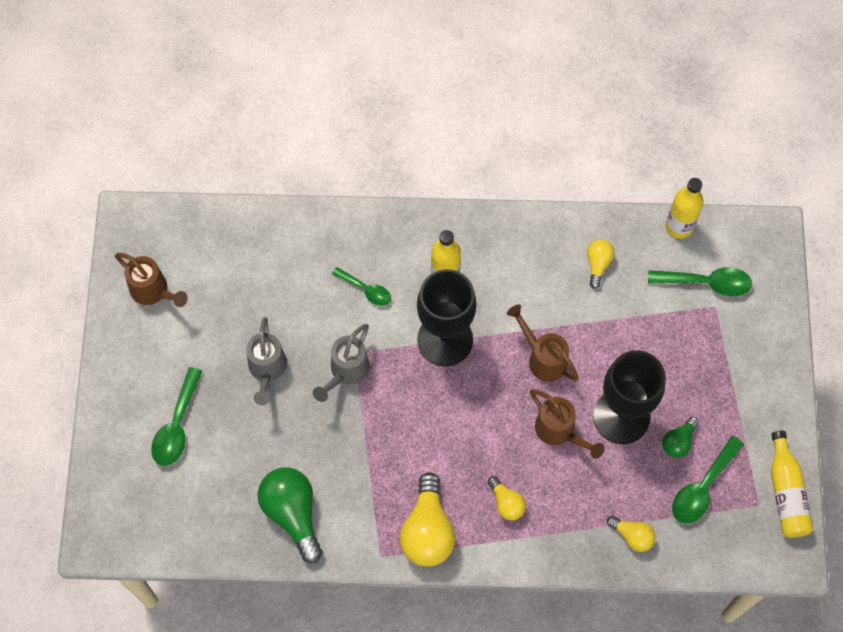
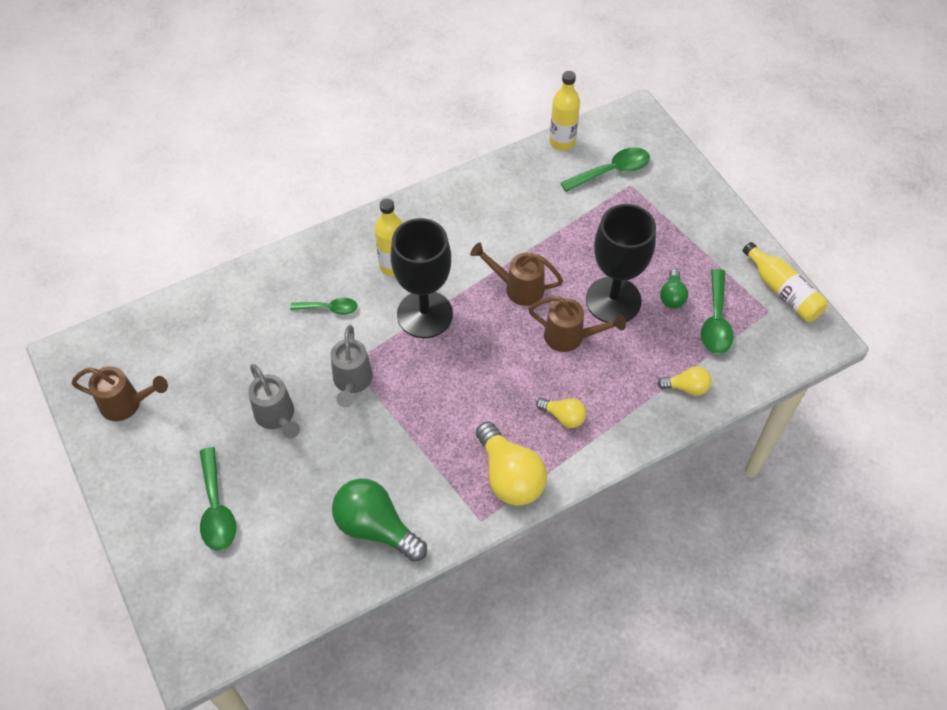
camera: 30 degrees left, 10 degrees down
yellow light bulb [587,239,614,289] -> none

